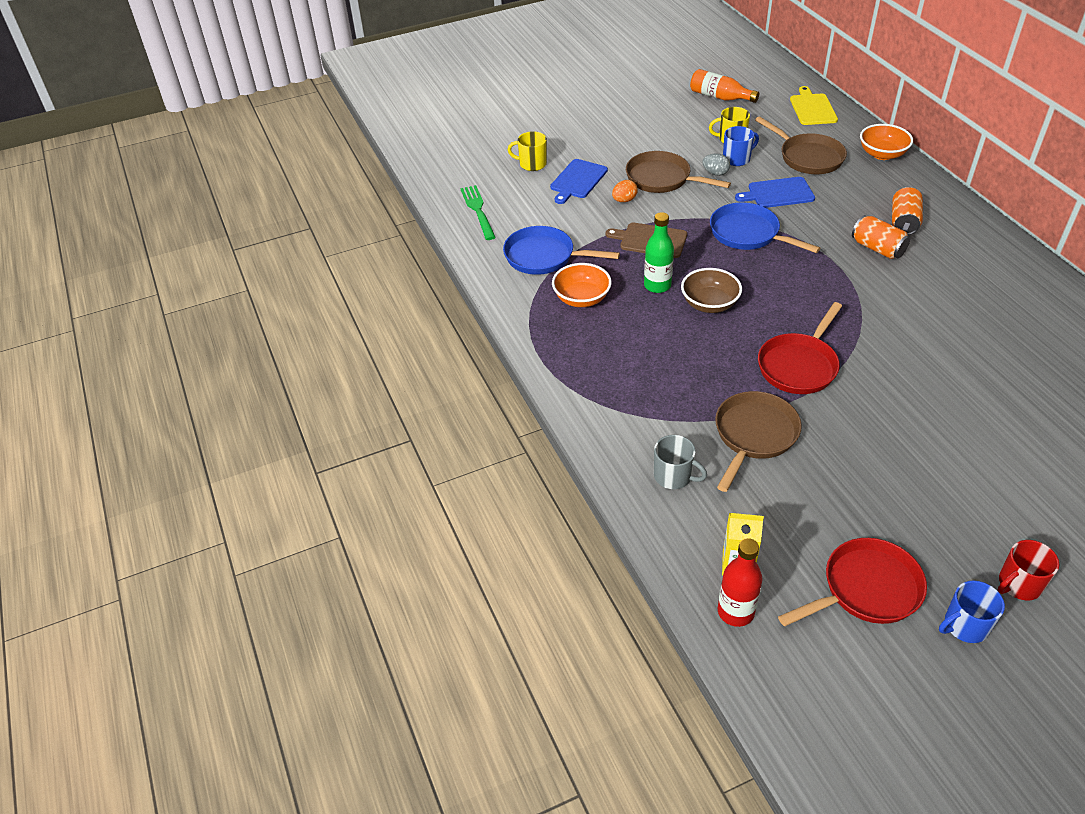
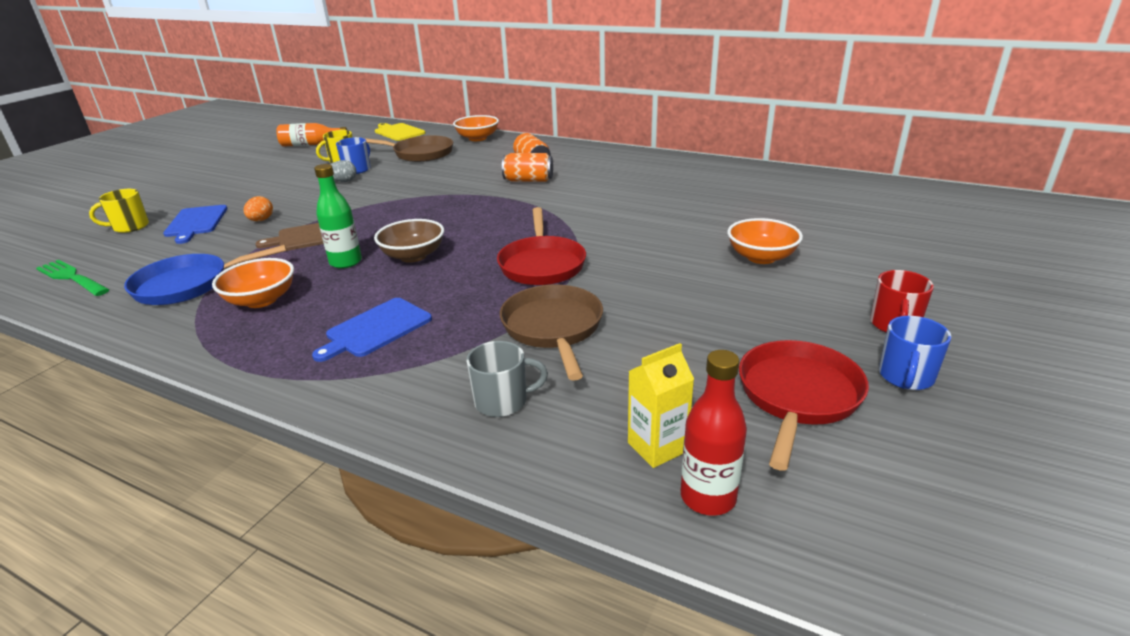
camera: 40 degrees left, 15 degrees down
brown pan [626,151,731,193] -> none
blue pan [710,202,820,253] -> none
blue cutting board [735,177,815,208] -> blue cutting board moved to [312,298,432,362]
none -> orange bowl [727,218,803,264]

